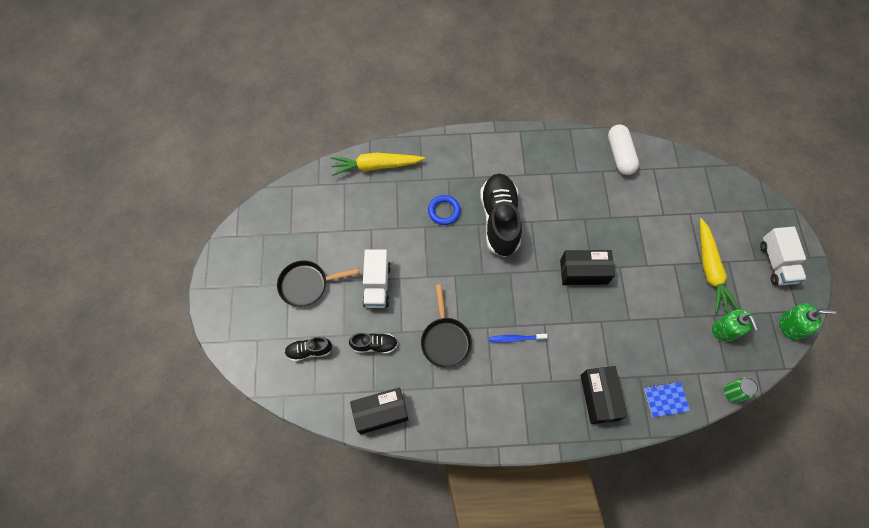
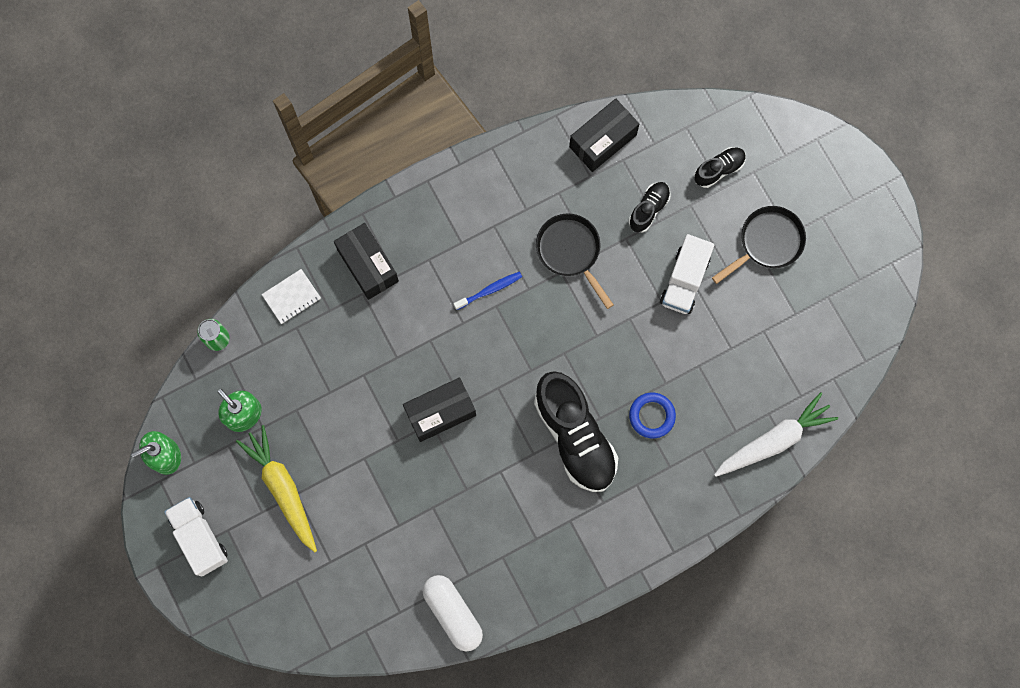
camera: 155 degrees right, 10 degrees up
yellow carrot [331,153,425,176] -> white carrot [714,392,838,477]
black shoe [349,333,398,354] -> black shoe turned 150 degrees clockwise [629,182,671,233]
white truck [362,249,391,308] -> white truck turned 135 degrees counterclockwise [660,234,714,314]
blue notebook [644,381,690,417] -> white notebook [262,269,321,324]

